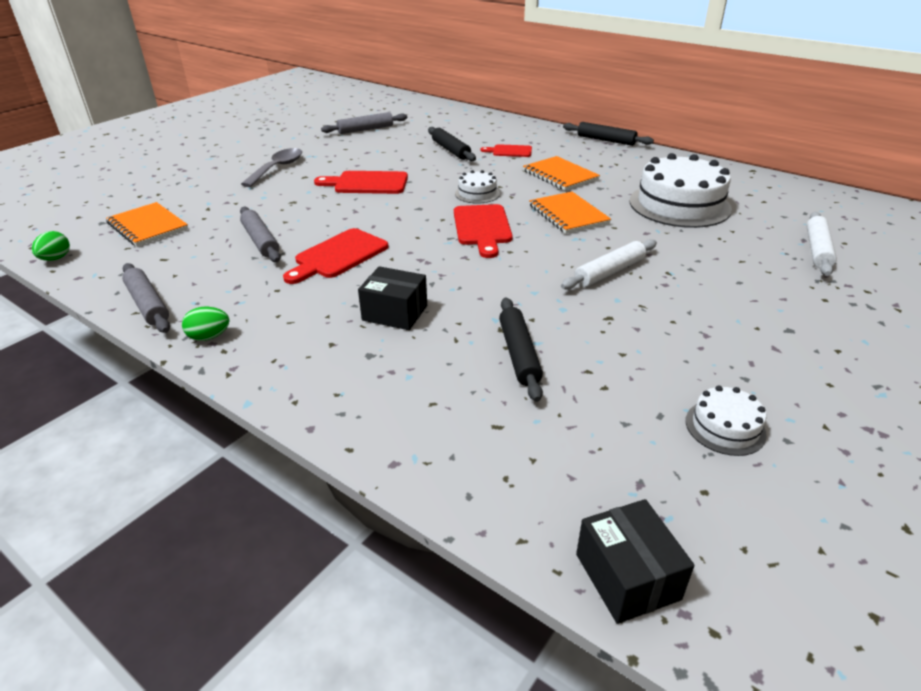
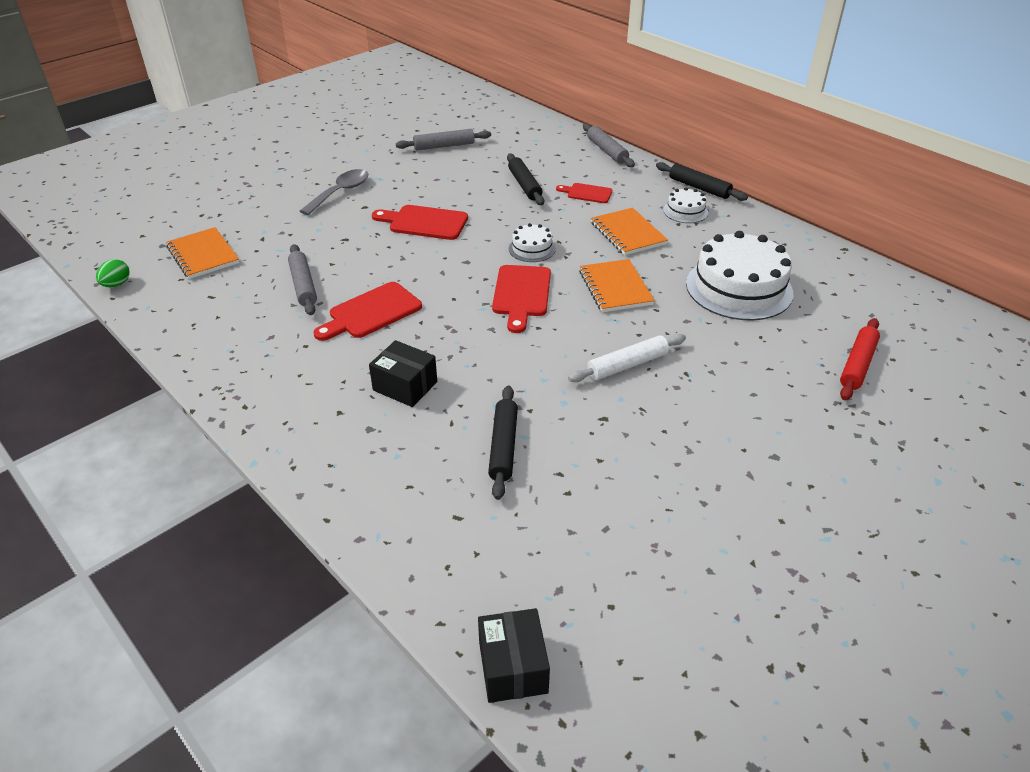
camera: 10 degrees right, 5 degrees up
grey rolling pin [122,263,170,333] -> grey rolling pin moved to [583,123,635,167]
green egg [182,307,229,341] -> none
white cake [686,385,767,456] -> white cake moved to [663,187,708,223]
white rolling pin [806,212,837,276] -> red rolling pin [840,318,880,400]

